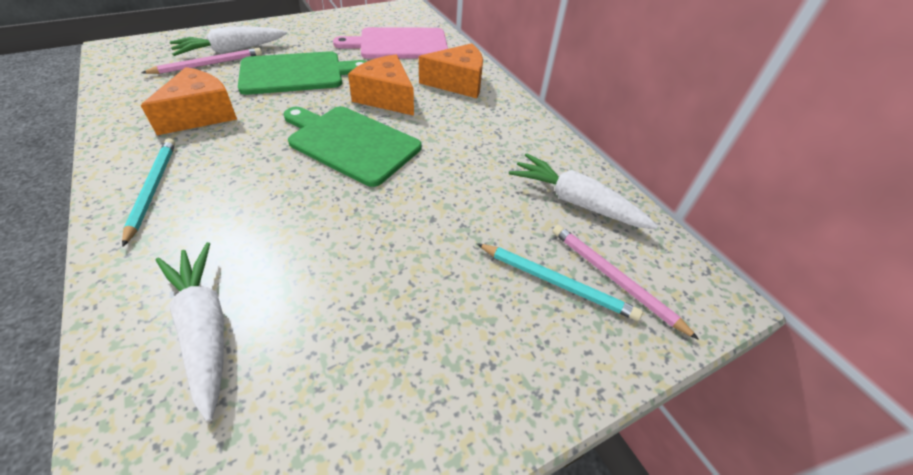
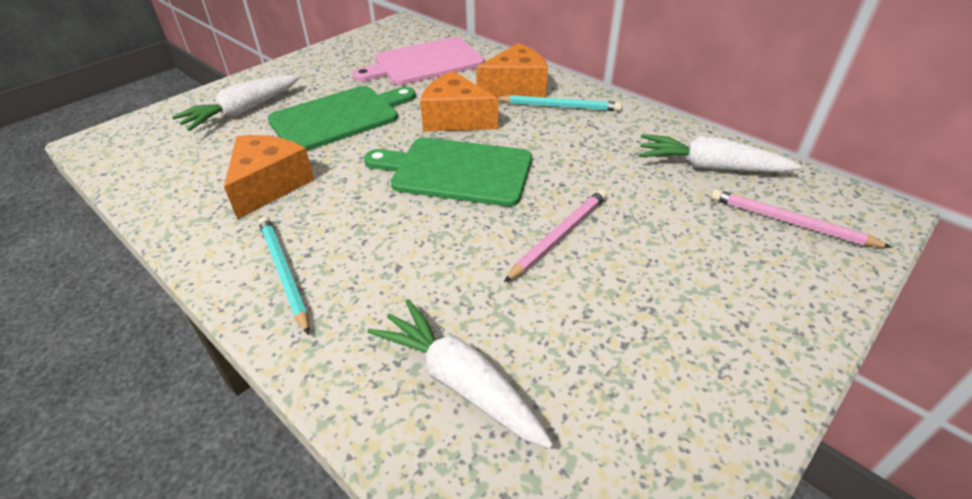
camera: 15 degrees left, 5 degrees down
pink pencil [141,48,262,74] -> pink pencil moved to [504,189,607,282]
turquoise pencil [477,243,643,321] -> turquoise pencil moved to [497,95,622,111]

